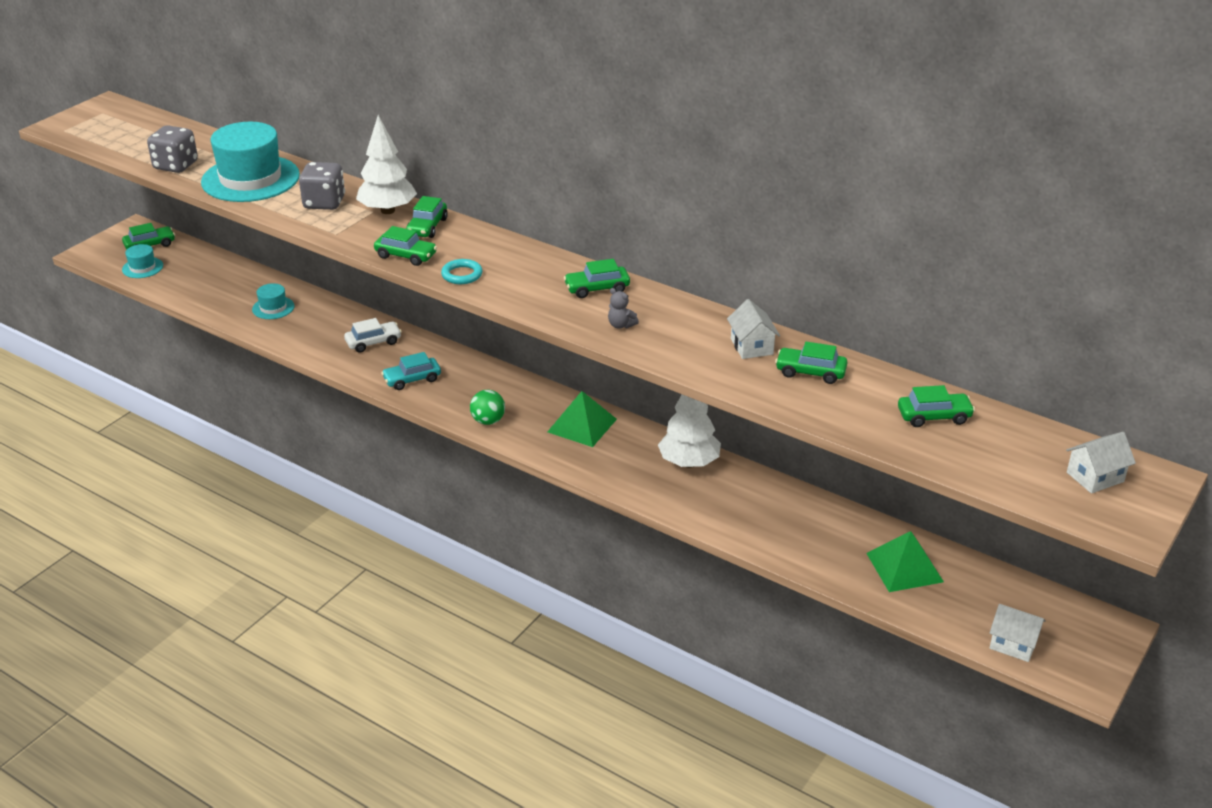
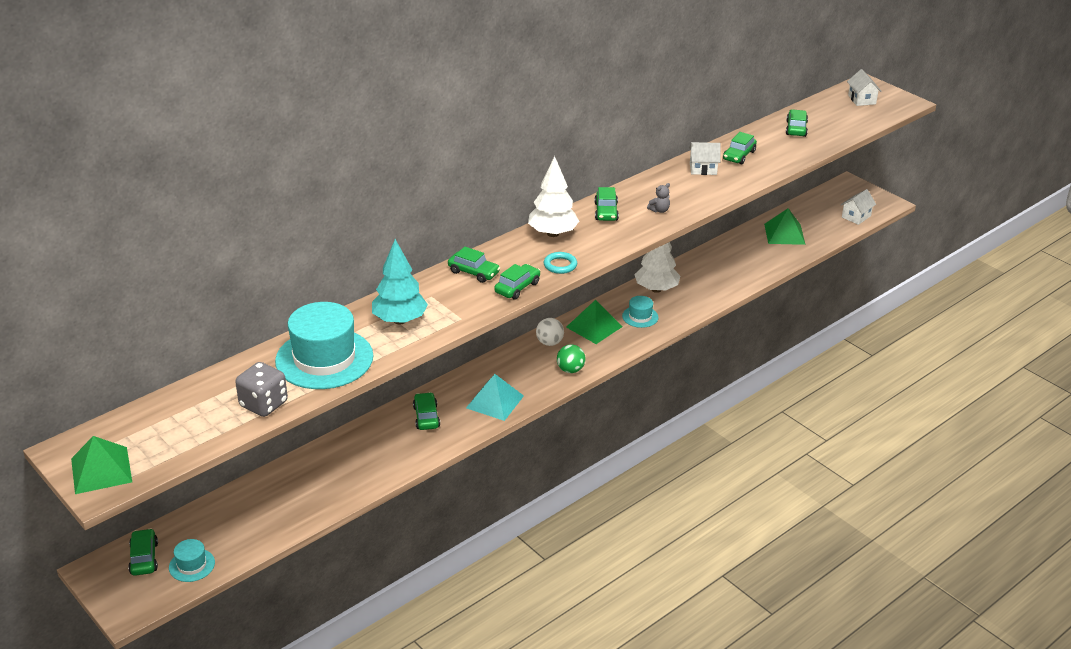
camera: 75 degrees left, 0 degrees up
turquoise hat [252,283,295,319] -> turquoise hat moved to [622,296,659,328]
grey dice [299,162,345,210] -> turquoise tree [372,239,428,325]
white car [344,318,402,353] -> green car [413,392,440,430]
white tree [356,115,417,214] -> white tree moved to [528,156,579,237]
turquoise car [381,352,441,390] -> turquoise pyramid [466,374,524,421]
none -> green pyramid [71,436,132,494]
none -> white ball [536,318,564,346]

